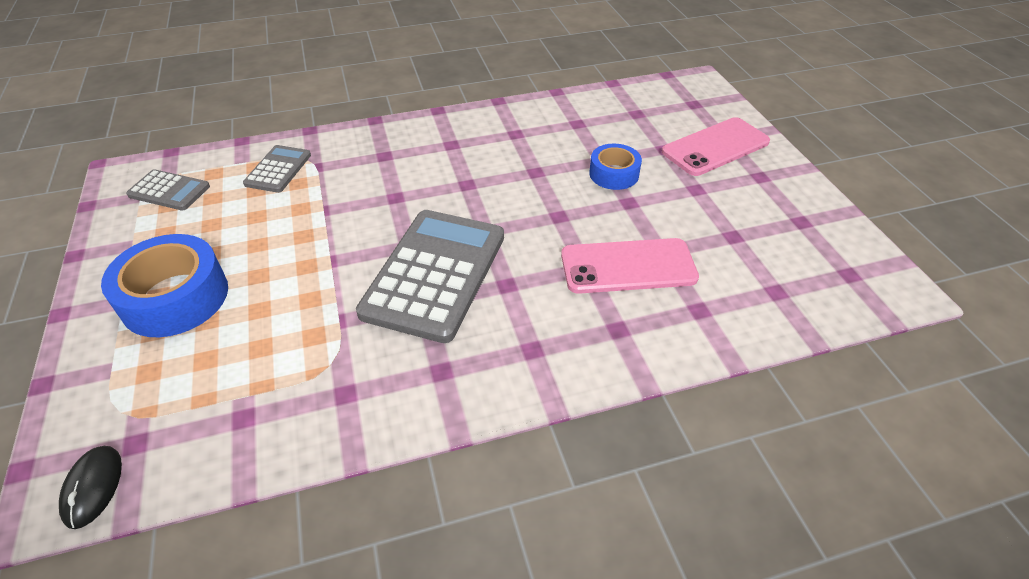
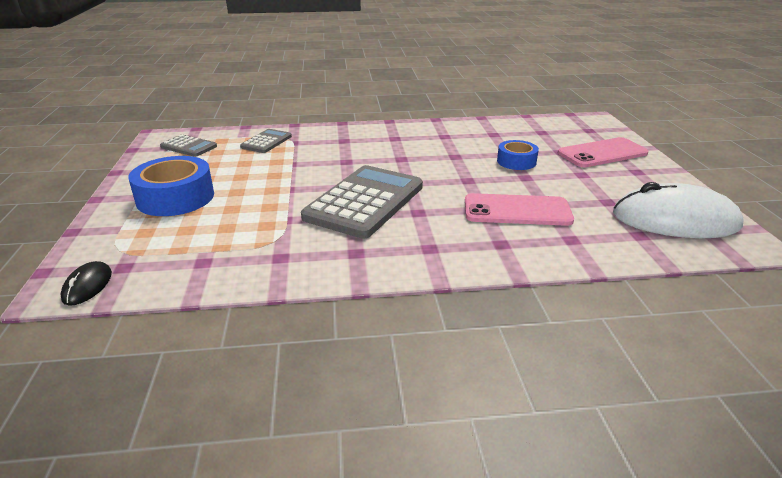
camera: 10 degrees right, 15 degrees down
none -> white mouse [613,182,744,238]

